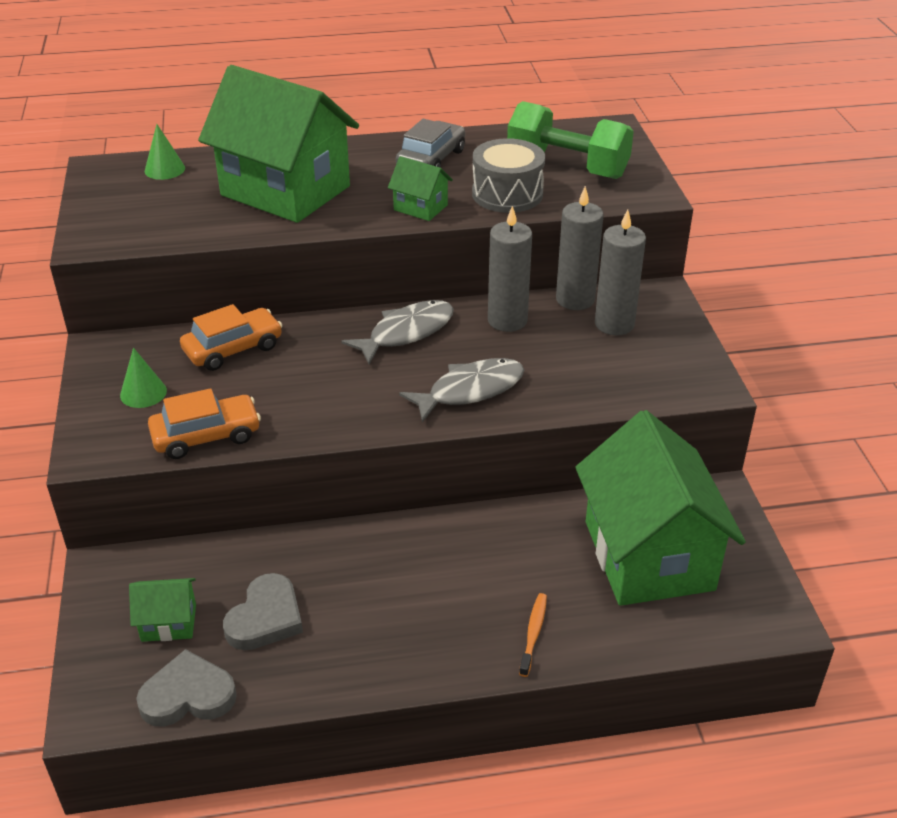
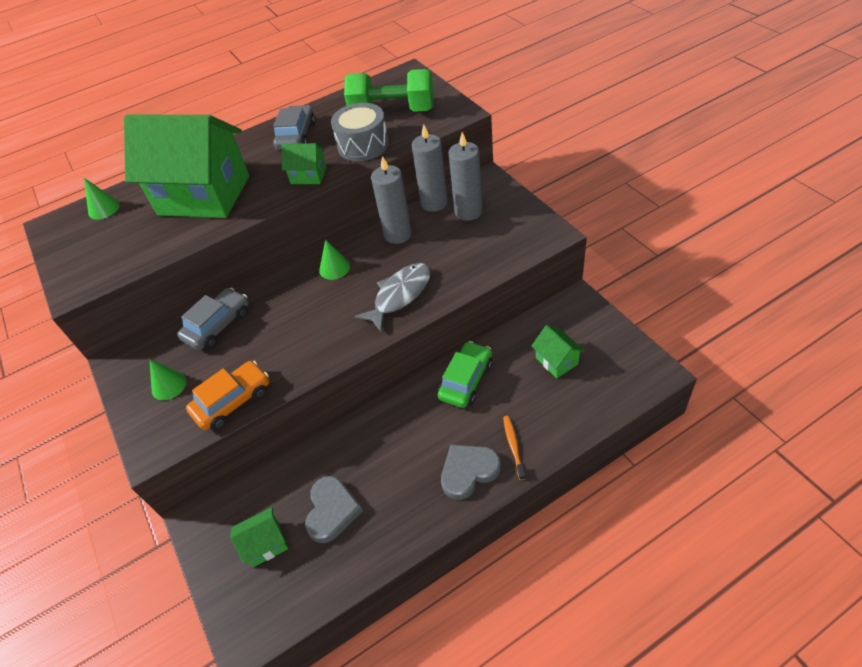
camera: 15 degrees left, 10 degrees up
grey heart [136,649,237,727] -> grey heart moved to [441,445,501,500]
orange car [180,304,283,371] -> grey car [177,288,249,350]
grey fish [342,300,454,364] -> green cone [319,240,350,280]
green house [575,410,746,606] -> green house [532,325,584,378], size x0.42
none -> green car [438,341,492,408]

